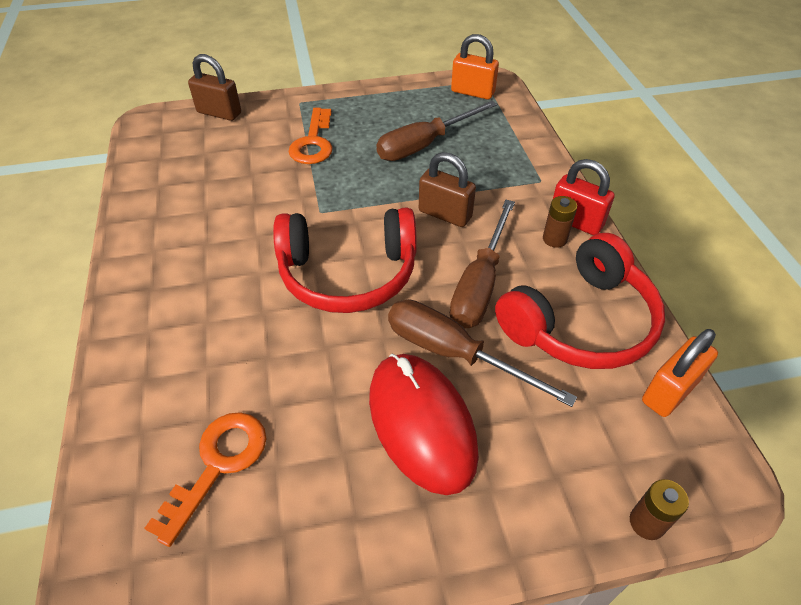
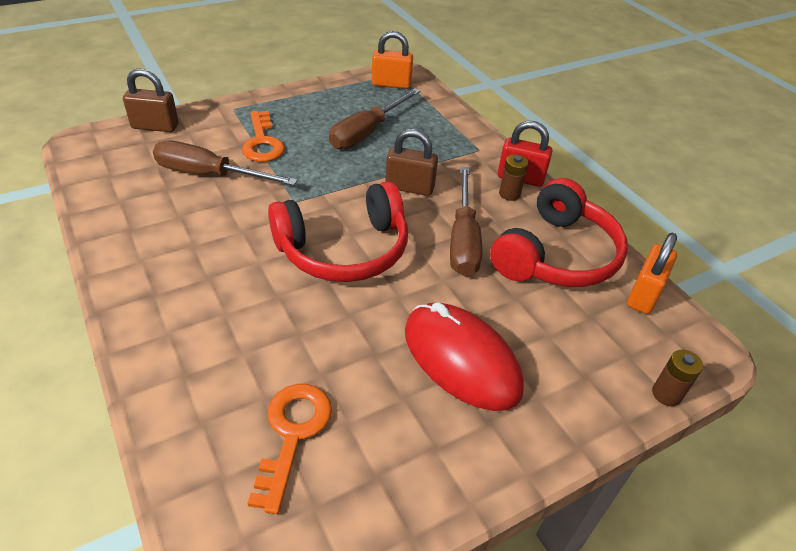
camera: 20 degrees left, 5 degrees down
brown screwdriver [388,300,577,407] -> brown screwdriver moved to [153,140,298,186]

